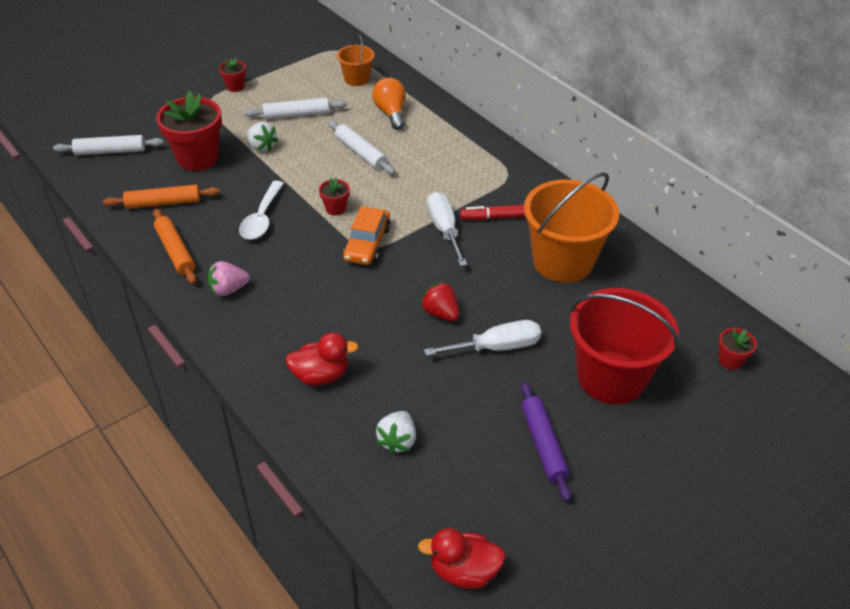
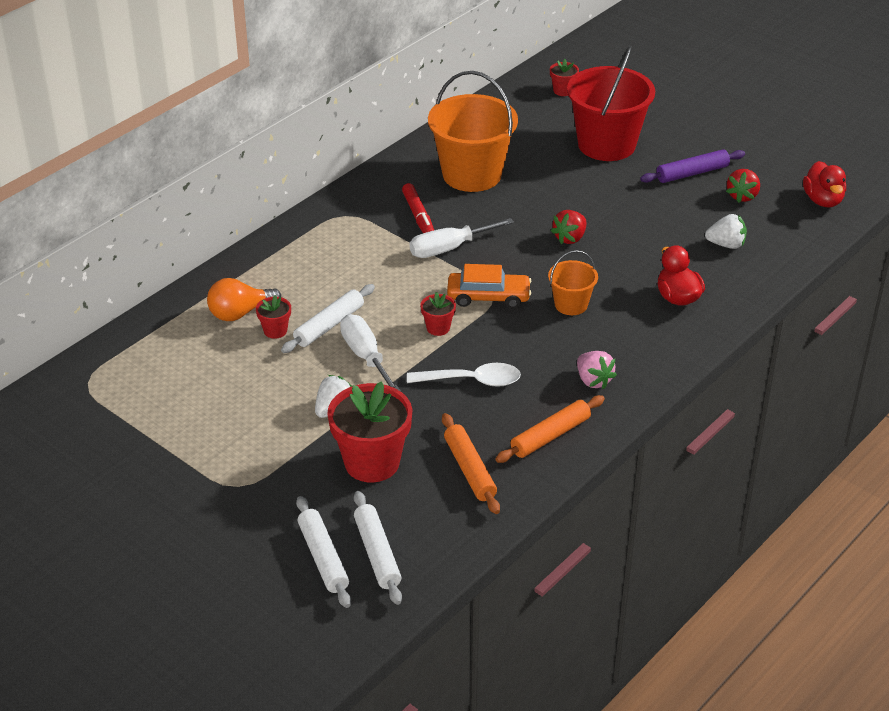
camera: 100 degrees left, 5 degrees down
red flower pot [219,58,246,92] -> red flower pot moved to [256,295,291,339]
white rolling pin [244,98,347,120] -> white rolling pin moved to [296,496,351,608]
orange bucket [337,35,375,86] -> orange bucket moved to [548,250,598,315]
white screwdriver [424,320,541,356] -> white screwdriver moved to [340,314,400,391]
none -> red strawberry [726,169,760,203]

